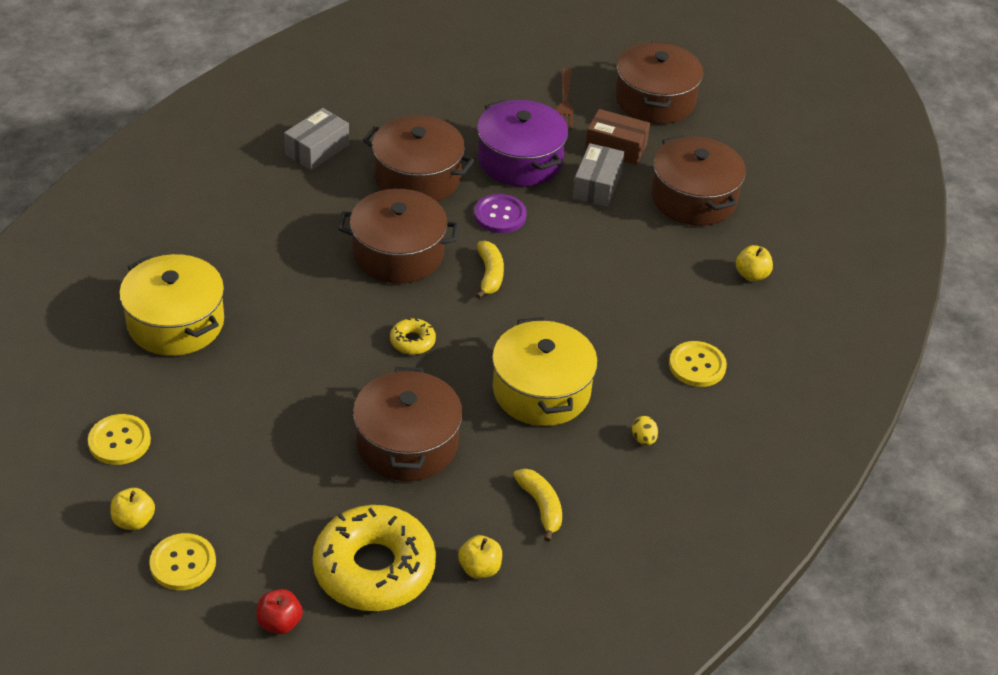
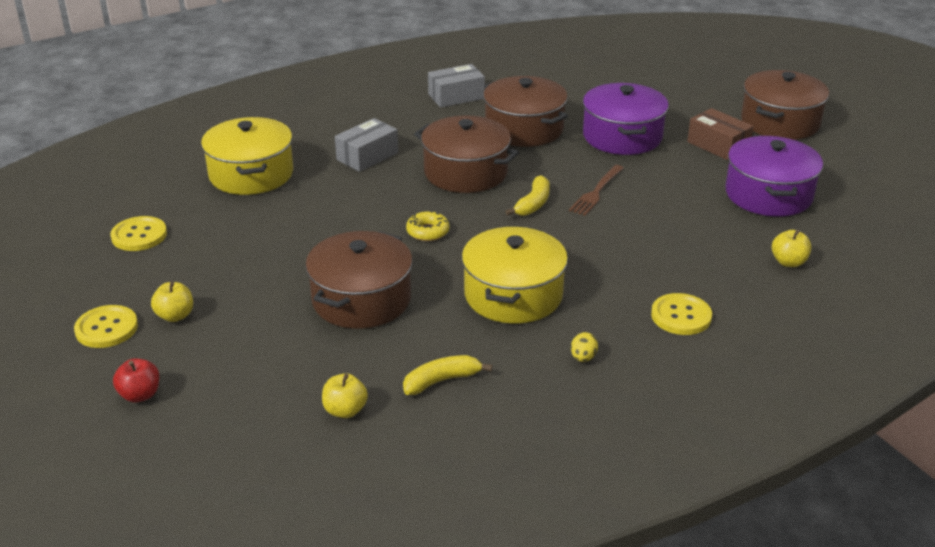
camera: 30 degrees right, 10 degrees down
yellow apple [111,488,155,530] -> yellow apple moved to [151,281,193,322]
yellow donut [313,505,436,611] -> none
purple button [474,194,527,233] -> none
yellow banana [513,469,562,542] -> yellow banana turned 120 degrees counterclockwise [403,355,492,395]
brown fork [556,68,573,130] -> brown fork moved to [569,165,624,216]
grey box [573,143,624,207] -> grey box moved to [335,118,398,172]
brown pot [651,135,746,226] -> purple pot [725,136,823,217]

